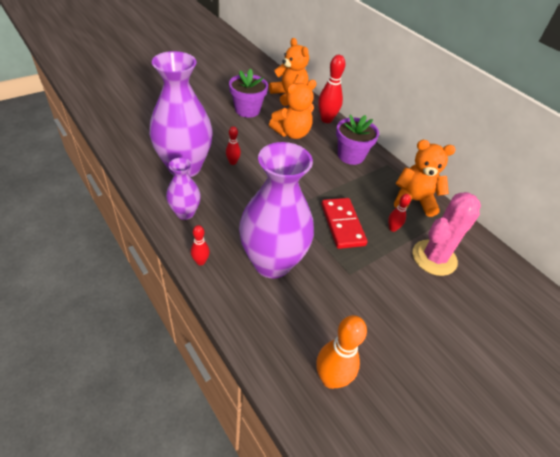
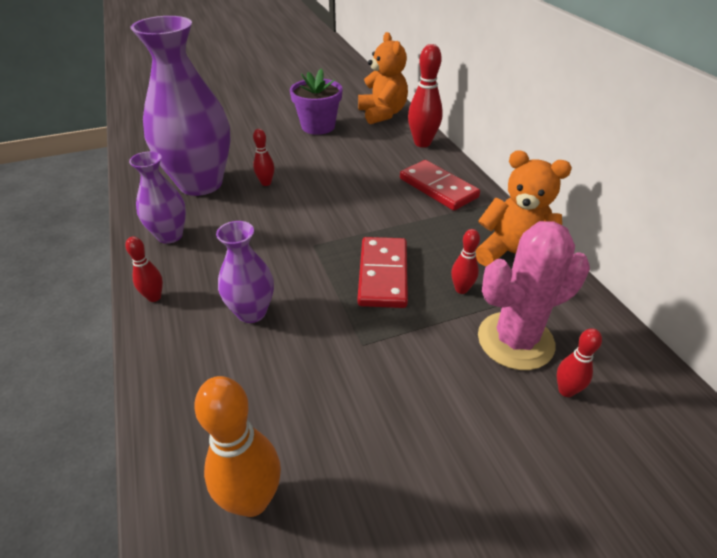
camera: 20 degrees right, 5 degrees down
purple vase [239,142,314,279] -> purple vase [216,221,274,323], size x0.51
orange teddy bear [269,80,317,139] -> none
purple flower pot [336,115,379,165] -> red domino [400,160,480,211]
none -> red bowling pin [557,328,602,397]

